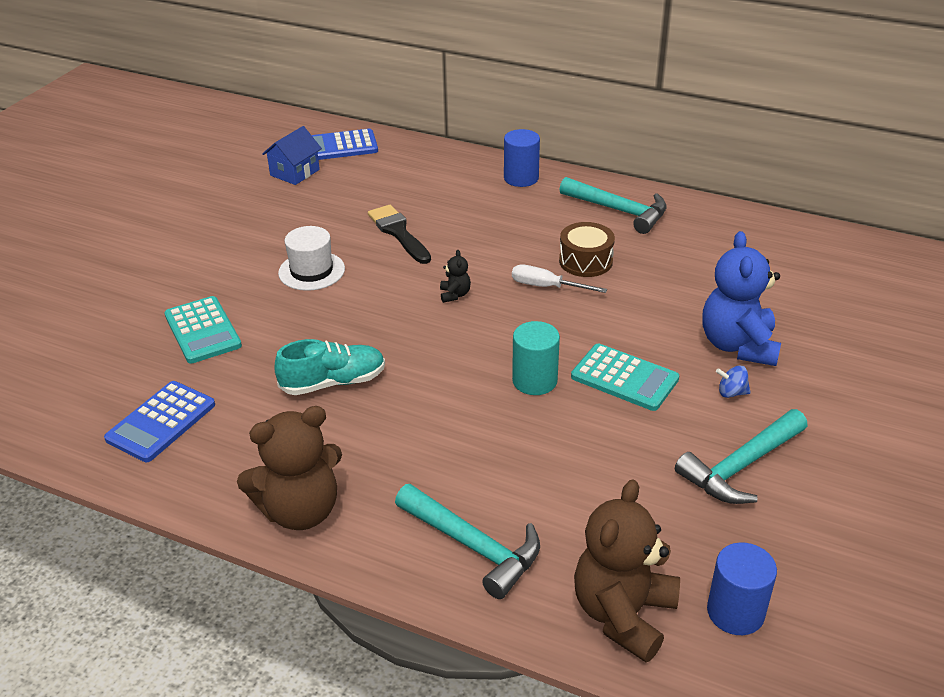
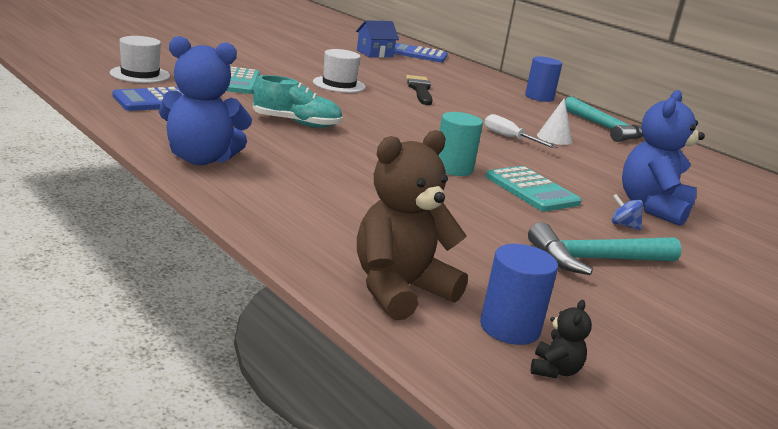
camera: 20 degrees right, 15 degrees down
brown teddy bear [237,406,342,530] -> blue teddy bear [159,36,252,165]
turquoise hammer [395,484,540,599] -> none
black teddy bear [440,250,471,303] -> black teddy bear moved to [531,300,592,378]
brown drum [559,222,615,277] -> white cone [537,98,572,145]
none -> white hat [110,36,170,83]

